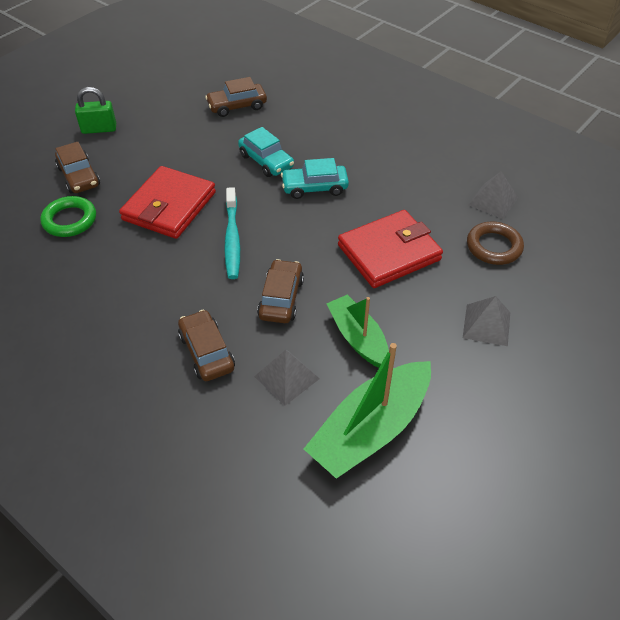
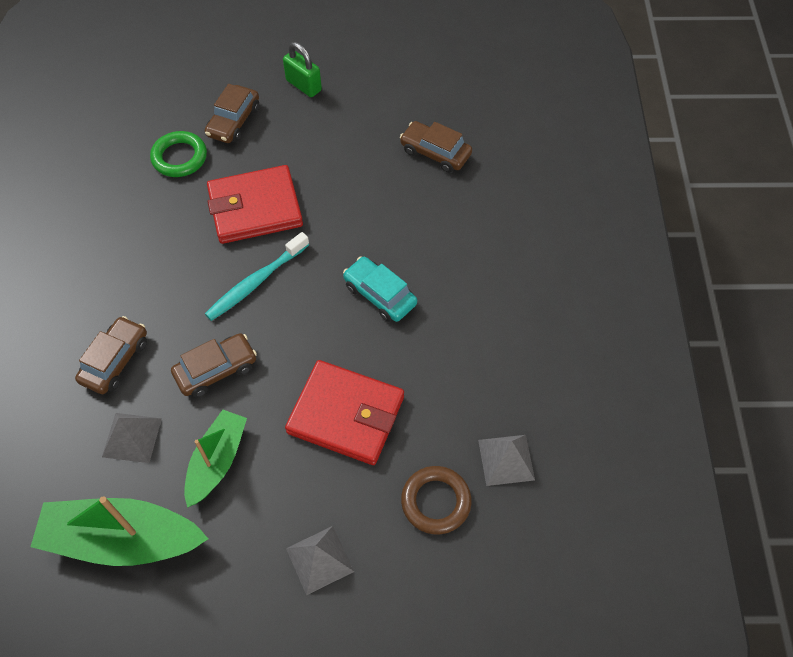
camera: 50 degrees right, 10 degrees up
turquoise car [238,127,294,177] -> none

